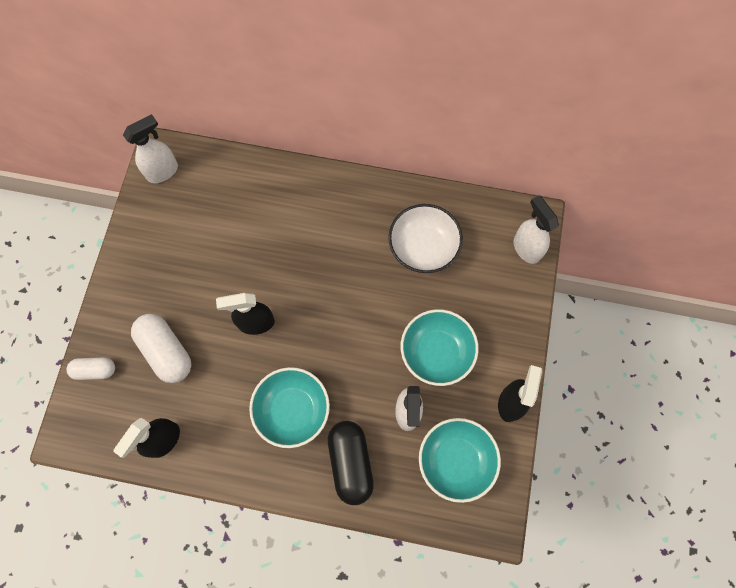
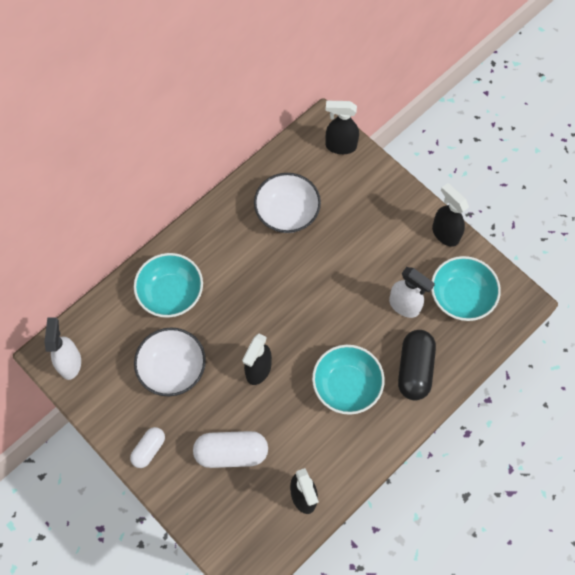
camera: 55 degrees left, 5 degrees down
white capsule [66,357,115,380] -> white capsule moved to [130,427,165,468]
black capsule [328,421,374,505] -> black capsule turned 75 degrees clockwise [398,330,436,401]
turquoise bowl [401,309,479,386] -> turquoise bowl moved to [134,253,203,318]
white spray bottle [514,195,559,264] -> black spray bottle [325,101,359,154]
none -> white bowl [134,328,206,396]

